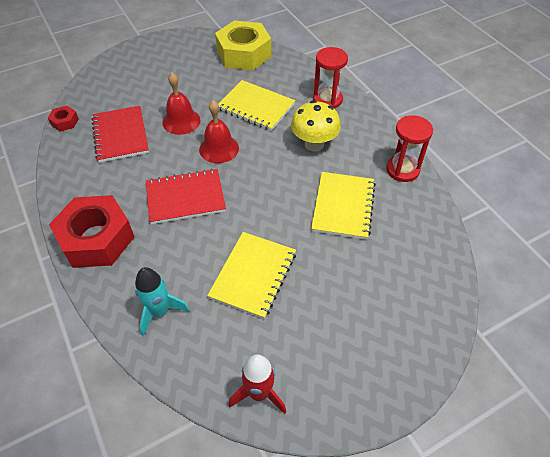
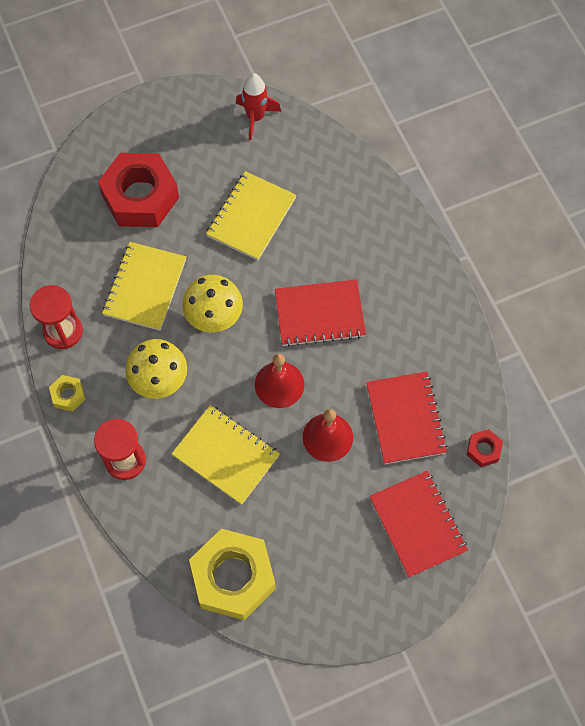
camera: 175 degrees left, 15 degrees up
red nut [49,195,135,268] -> red nut moved to [98,153,179,227]
turquoise rocket [135,267,189,336] -> none
none -> yellow nut [49,375,86,412]
none -> yellow mushroom [182,275,243,332]
none -> red notebook [370,471,468,578]

